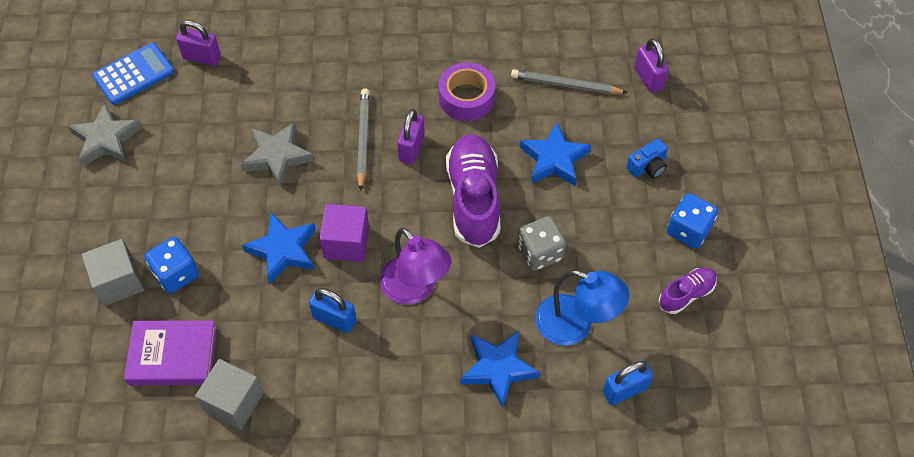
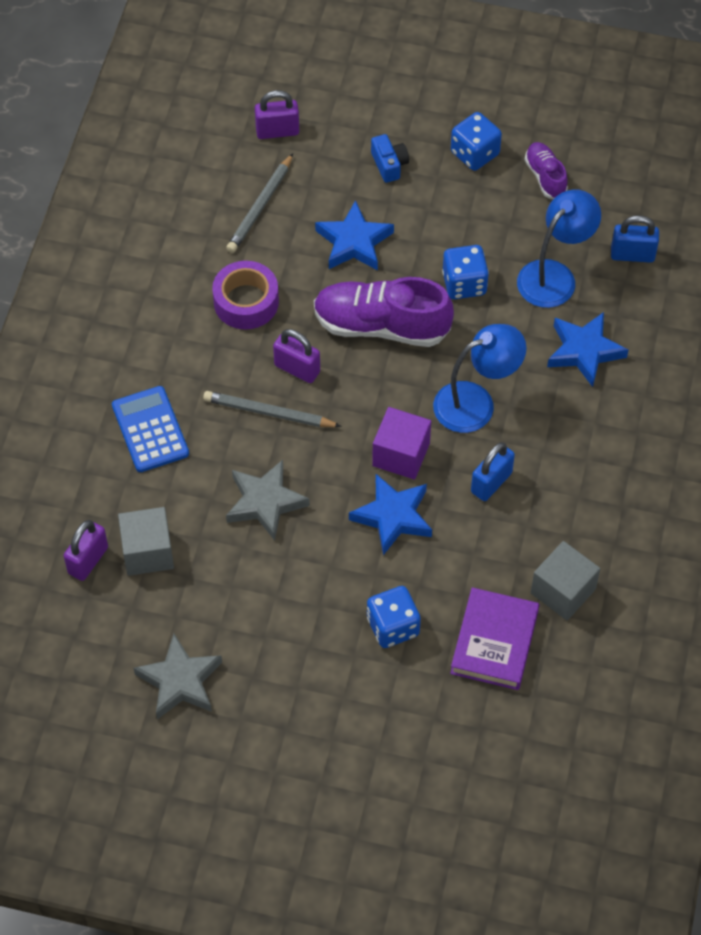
camera: 75 degrees left, 0 degrees up
grey cube [81,239,144,306] -> grey cube moved to [118,507,174,576]
blue calculator [92,43,175,105] -> blue calculator moved to [112,386,189,472]
purple lamp [380,227,451,305] -> blue lamp [433,324,527,433]
grey dice [517,216,566,271] -> blue dice [442,245,489,299]
blue padlock [602,361,653,405] -> blue padlock turned 75 degrees counterclockwise [611,215,659,263]

